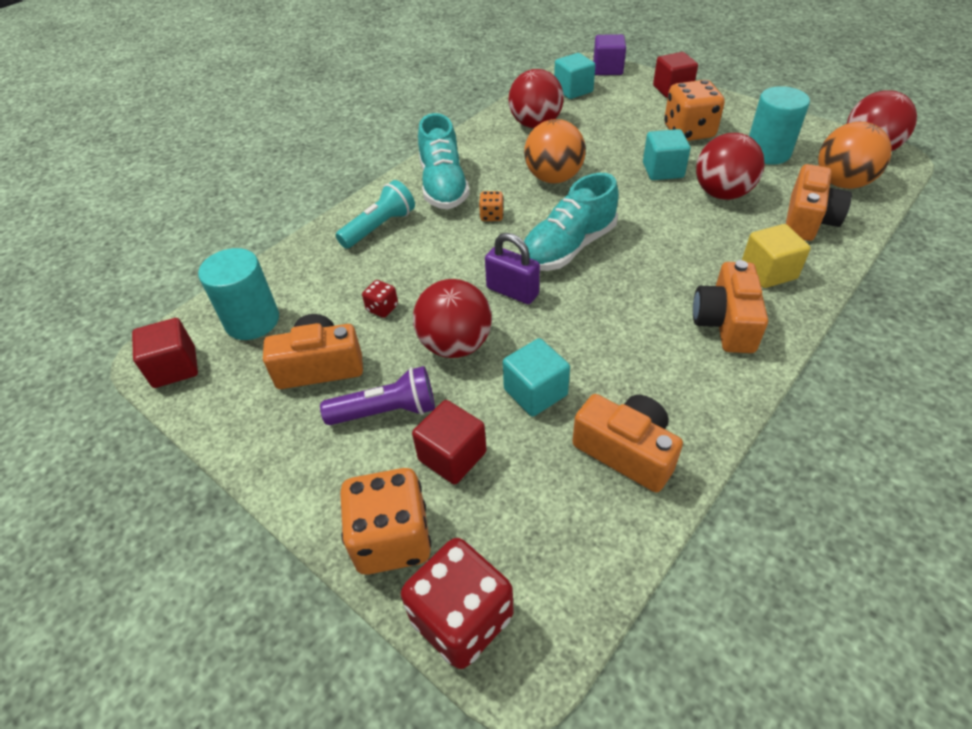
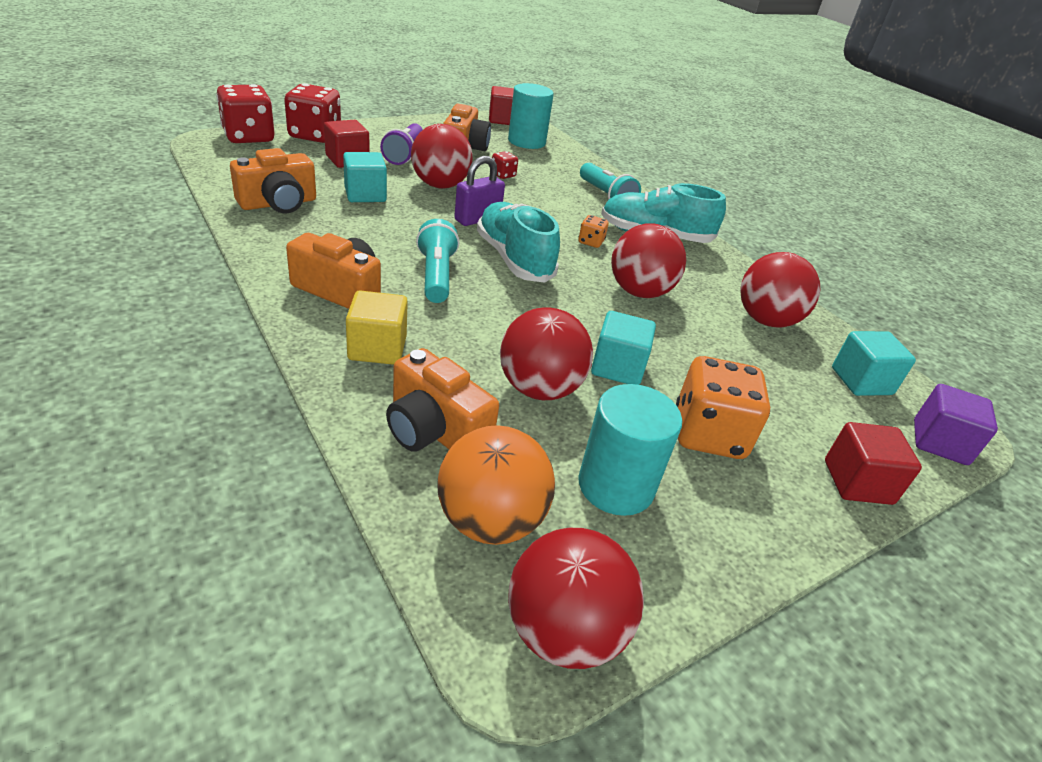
camera: 100 degrees right, 10 degrees down
orange dice [340,468,431,575] -> red dice [284,83,341,143]
orange ball [524,119,586,183] -> red ball [611,224,686,298]
none -> turquoise flashlight [416,219,459,303]

